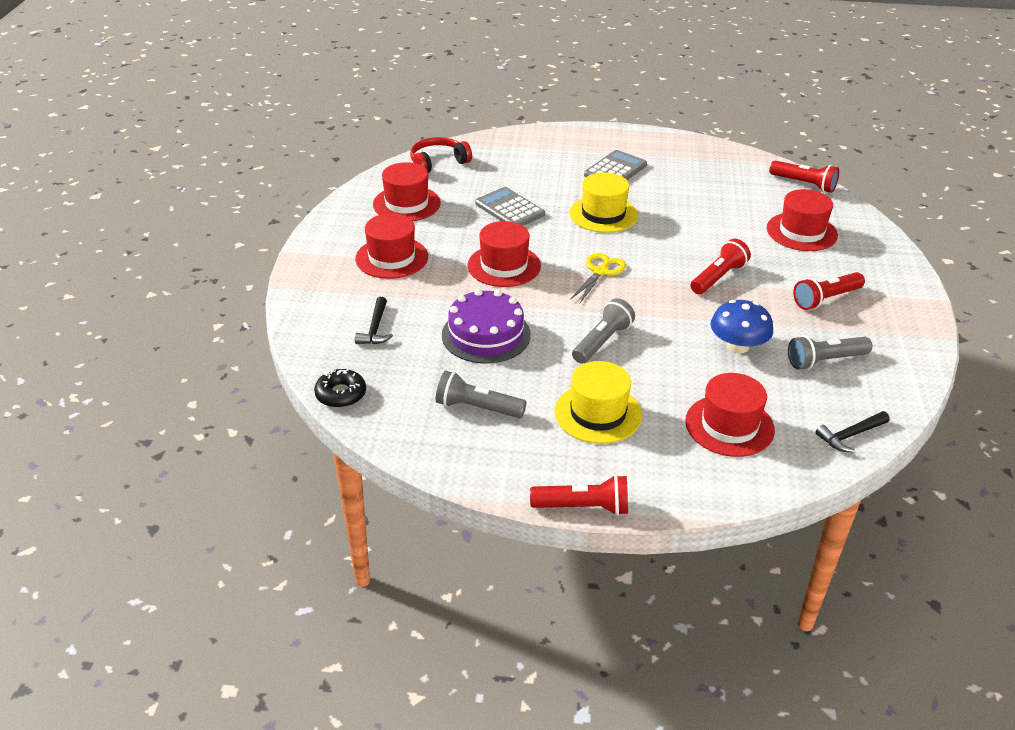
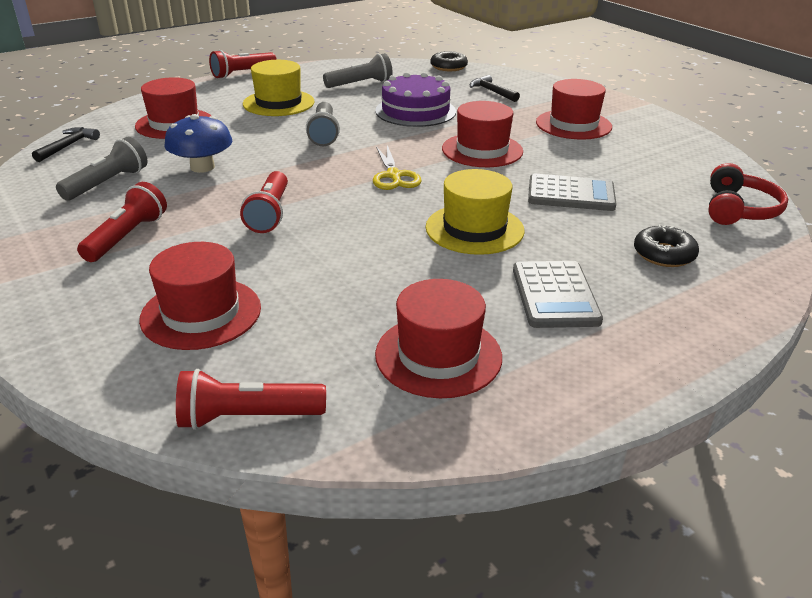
camera: 140 degrees right, 5 degrees down
red hat [373,162,441,221] -> red hat moved to [375,279,502,398]
none -> black donut [634,224,699,267]

